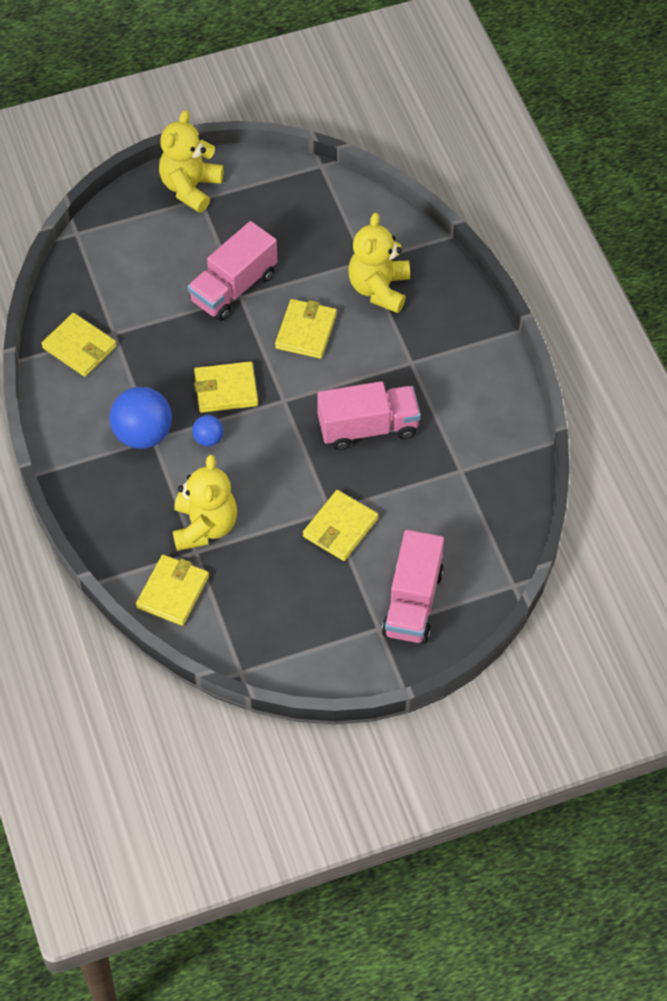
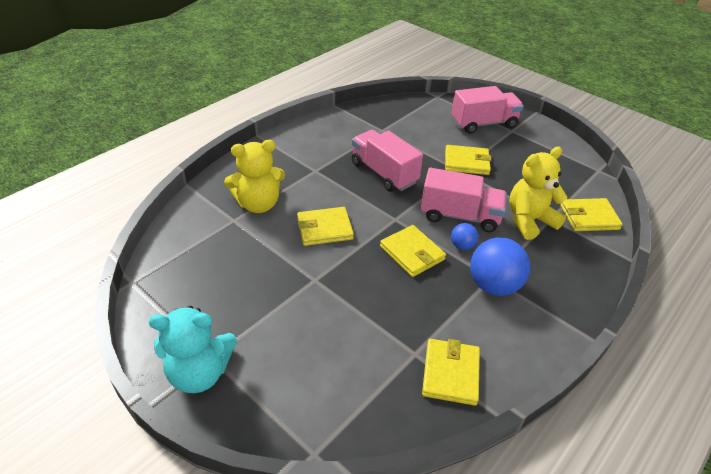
camera: 120 degrees left, 15 degrees down
yellow teddy bear [159,110,224,213] -> turquoise teddy bear [149,306,237,393]
pink truck [188,221,277,321] -> pink truck moved to [421,168,507,232]

